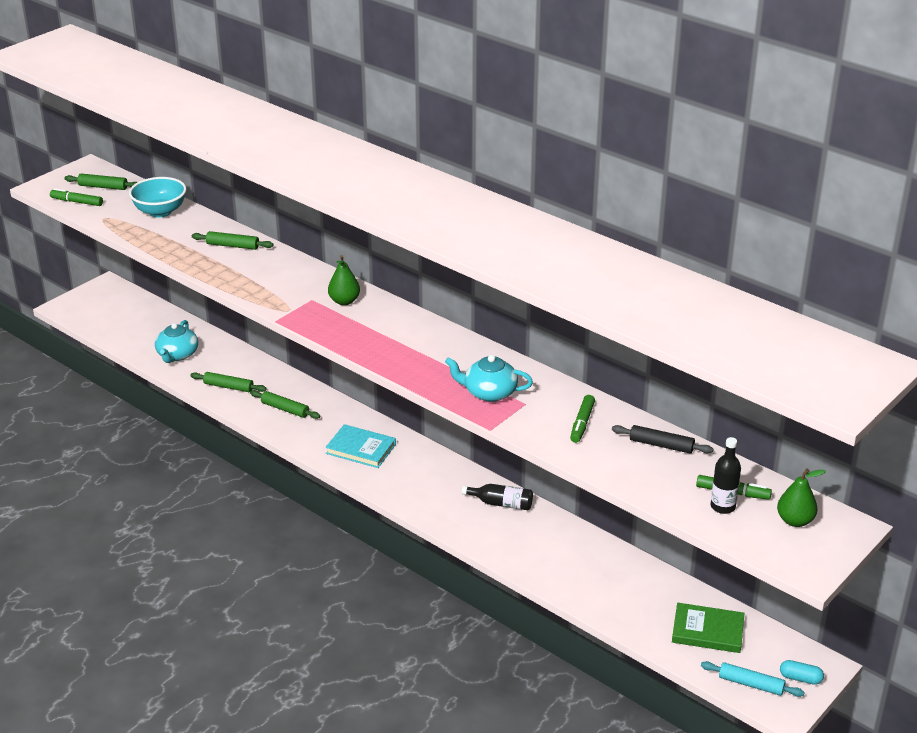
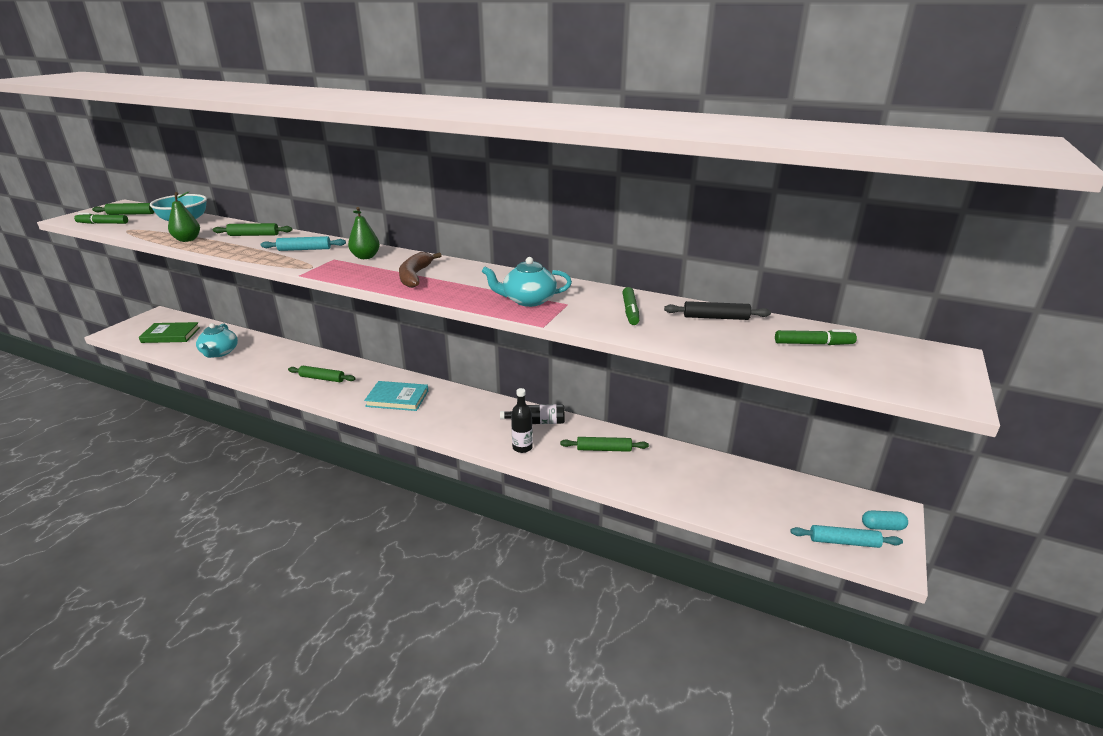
camera: 15 degrees left, 5 degrees down
green rolling pin [190,372,267,392] -> green rolling pin moved to [560,437,649,452]
green book [672,603,744,653] -> green book moved to [139,322,200,343]
black bottle [711,437,741,514] -> black bottle moved to [511,388,533,453]
green pear [777,468,826,527] -> green pear moved to [168,192,200,242]
none -> turquoise rolling pin [261,236,346,251]
none -> brown banana [399,252,442,288]

